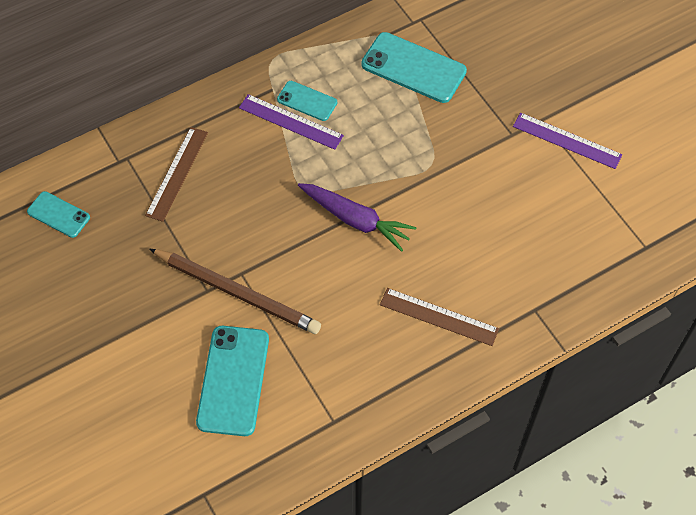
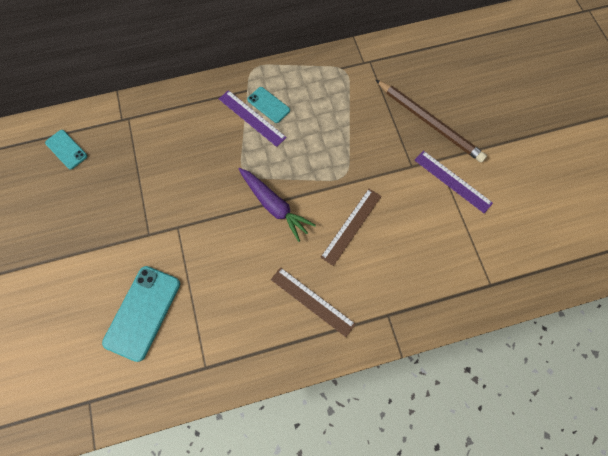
camera: 15 degrees right, 10 degrees up
brown ruler [145,127,208,222] -> brown ruler moved to [321,189,382,266]
brown pencil [149,248,321,334] -> brown pencil moved to [376,80,487,163]
turquoise phone [361,32,467,103] -> none

